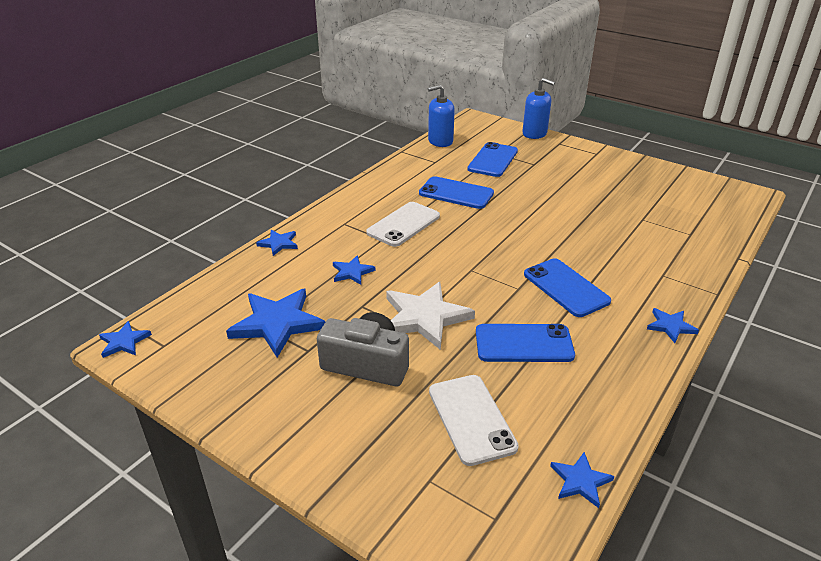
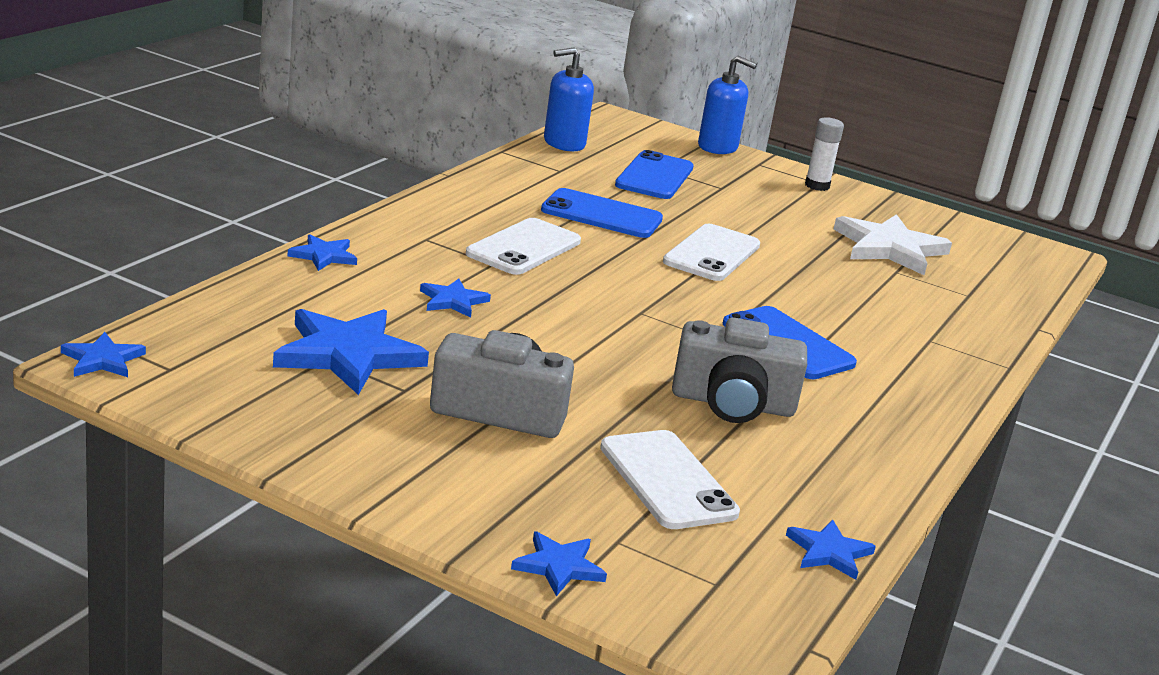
camera: 10 degrees left, 10 degrees down
white star [386,282,475,350] -> white star moved to [833,214,952,275]
blue phone [476,324,575,362] -> grey camera [672,317,807,423]
blue star [647,308,699,343] -> blue star moved to [511,532,607,596]
none -> white phone [663,224,760,281]
none -> white glue stick [805,117,844,191]

